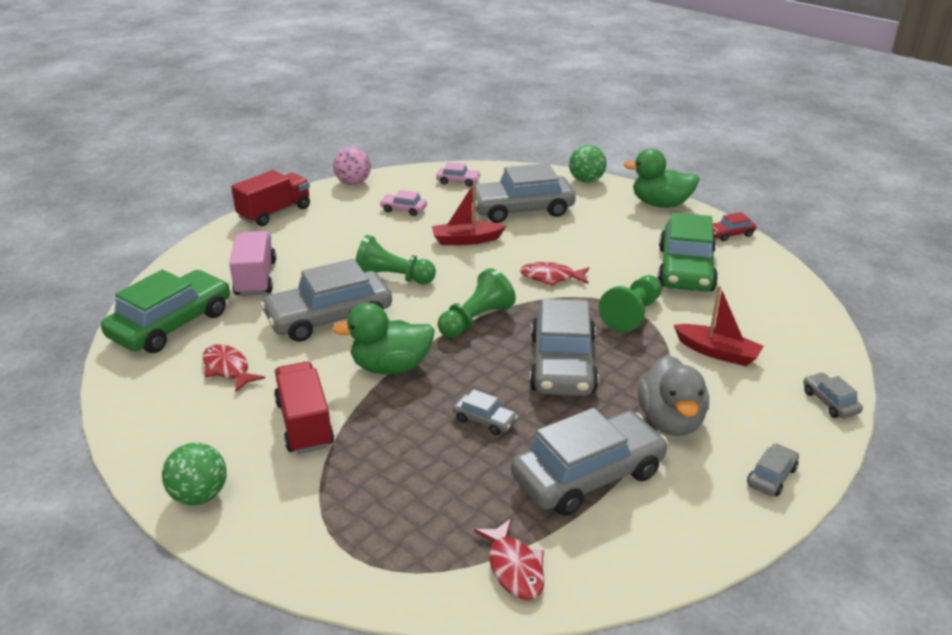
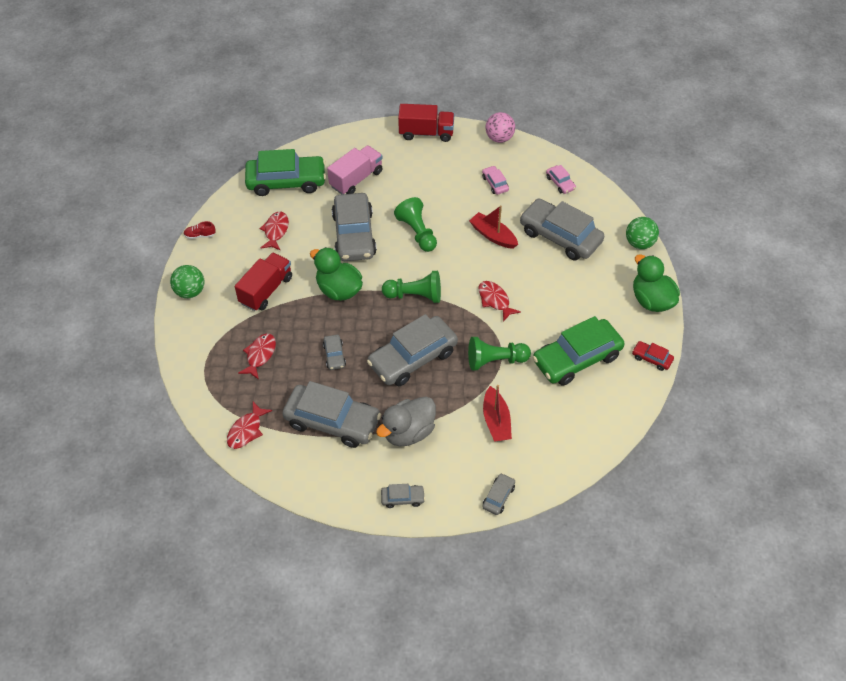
camera: 50 degrees right, 20 degrees up
grey car [260,259,392,342] -> grey car turned 120 degrees counterclockwise [332,193,377,261]
none -> red shoe [184,221,216,239]
none -> red fish [238,334,276,380]

